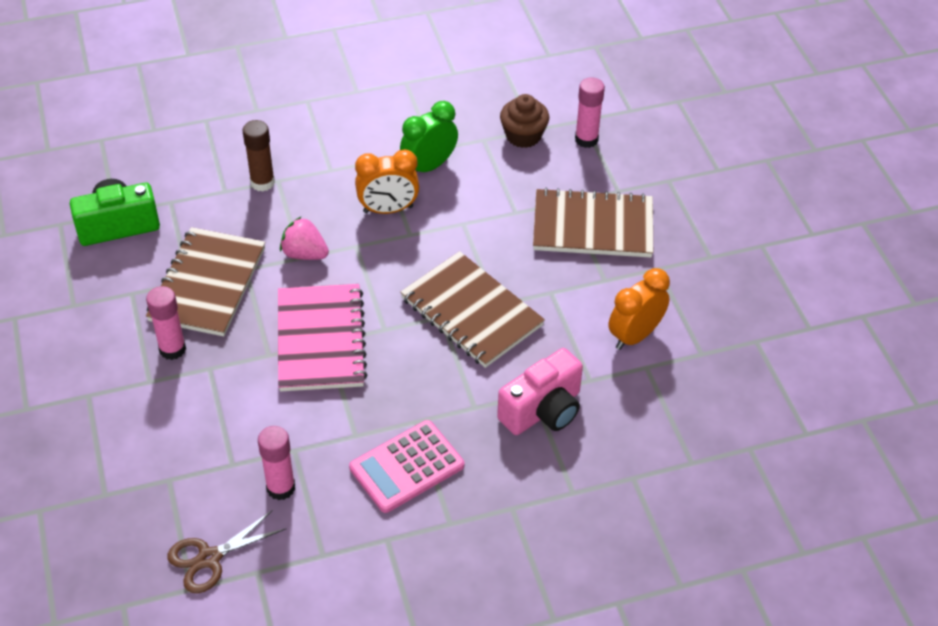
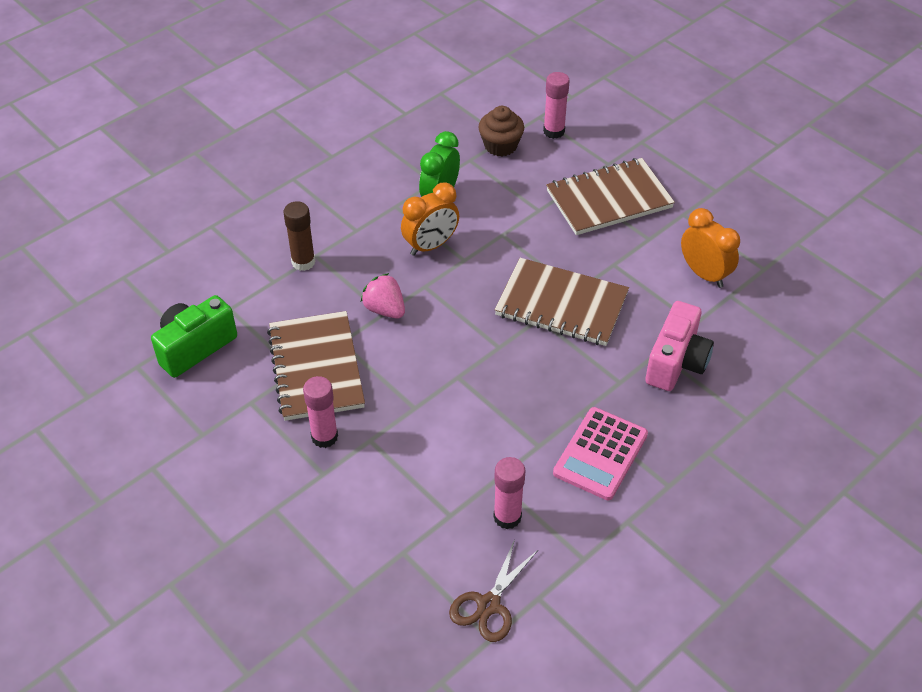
camera: 25 degrees left, 0 degrees up
pink notebook [278,284,368,392] -> none
pink strawberry [280,216,329,260] -> pink strawberry turned 45 degrees clockwise [361,273,405,319]
orange clock [609,268,670,350] -> orange clock turned 120 degrees clockwise [681,208,740,288]

